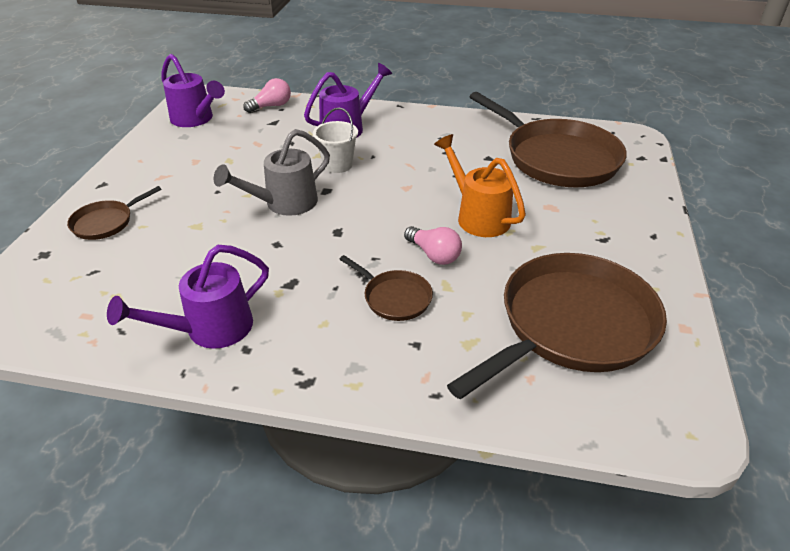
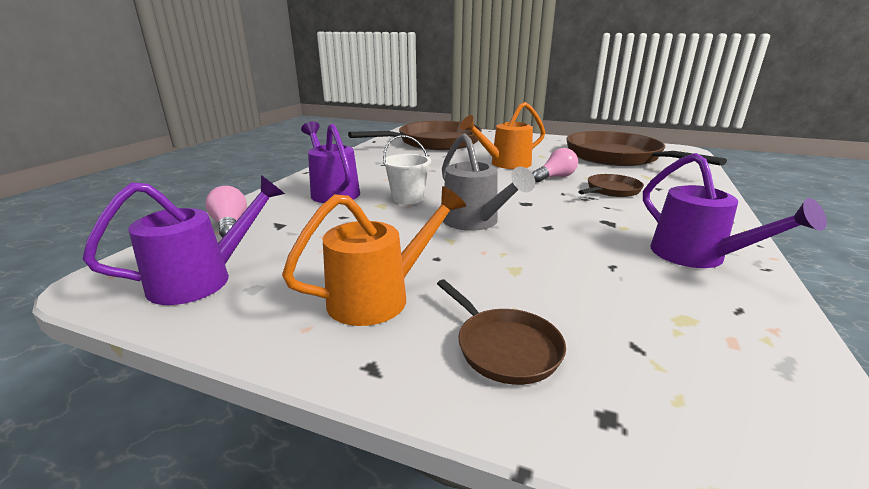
camera: 80 degrees left, 15 degrees down
none -> orange watering can [282,186,466,326]

